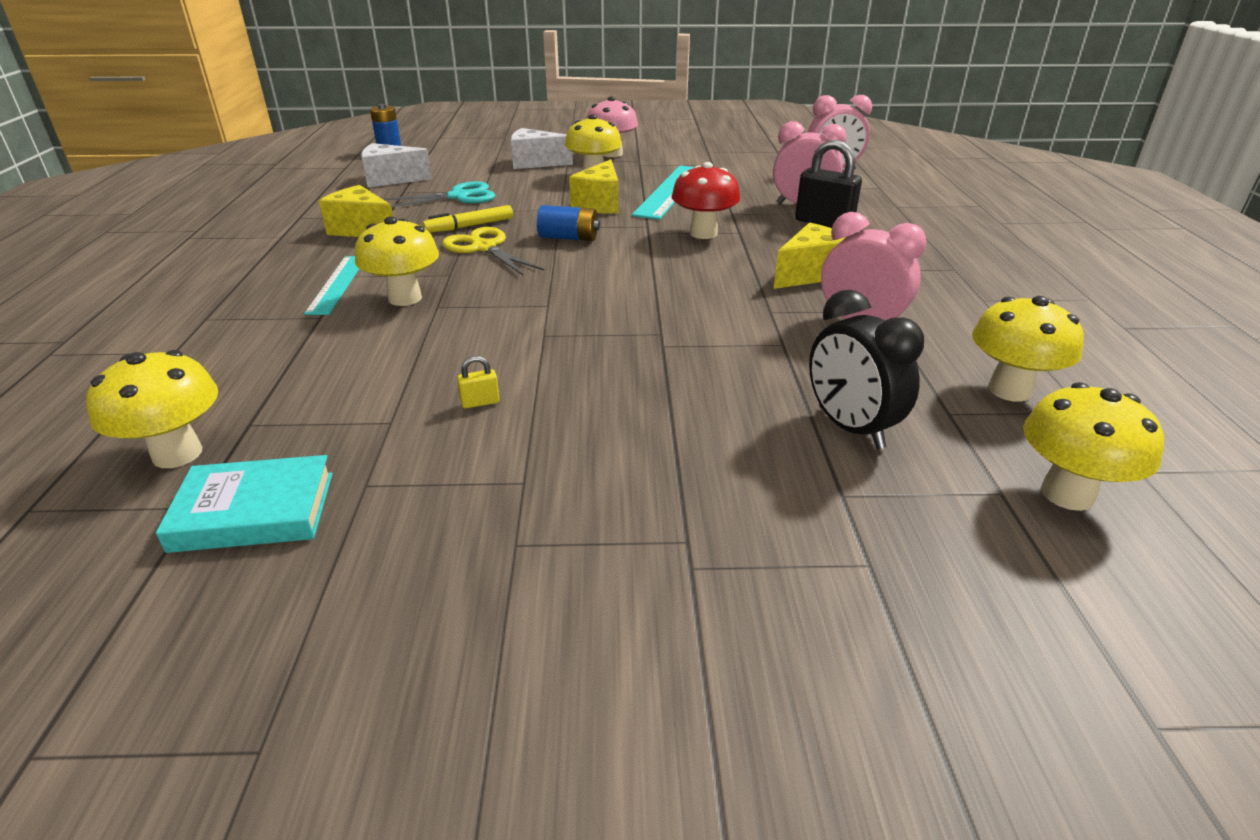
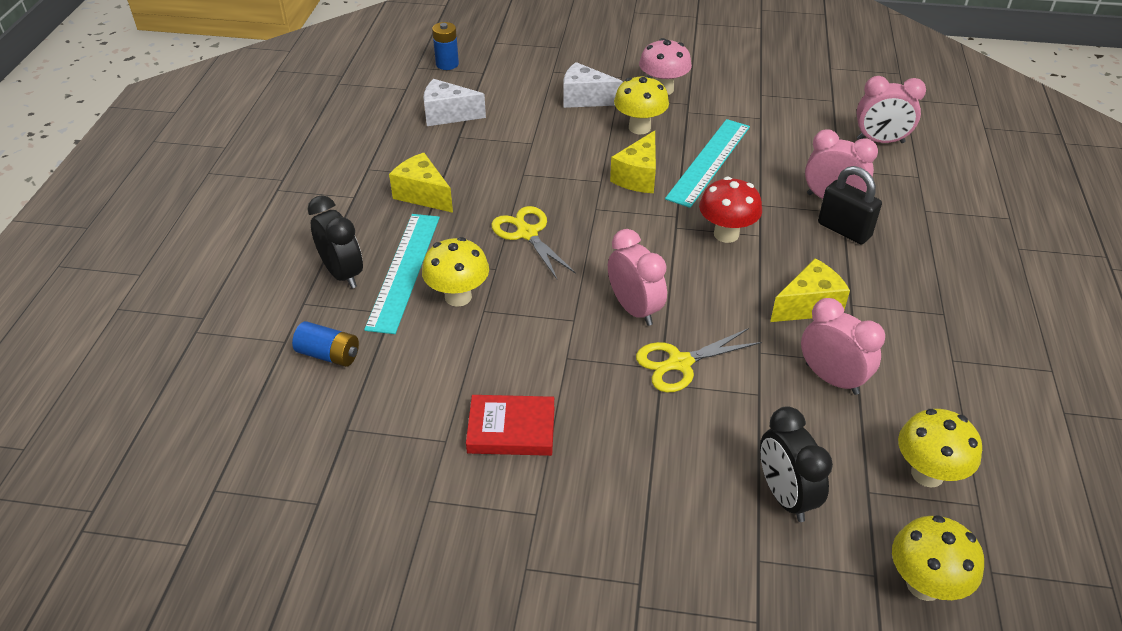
camera: 10 degrees right, 10 degrees up
yellow mushroom [86,350,218,468] -> none
turquoise book [156,455,333,553] -> none
turquoise ruler [304,256,359,315] -> turquoise ruler [364,214,440,334], size x1.55
turquoise scissors [383,181,496,207] -> none
yellow marker [423,205,513,233] -> none
yellow padlock [457,356,500,408] -> red book [466,395,555,456]
blue battery [537,205,600,241] -> blue battery moved to [292,321,359,367]
none -> black clock [308,195,363,288]
none -> pink clock [608,229,667,326]
none -> yellow scissors [636,328,762,392]

